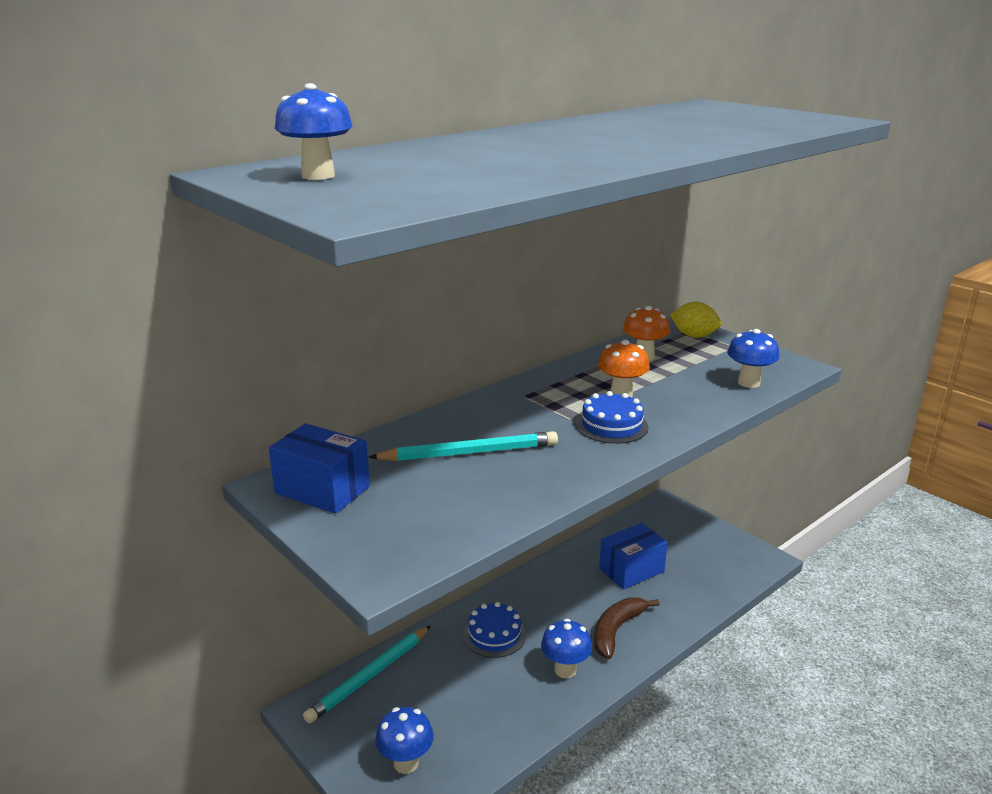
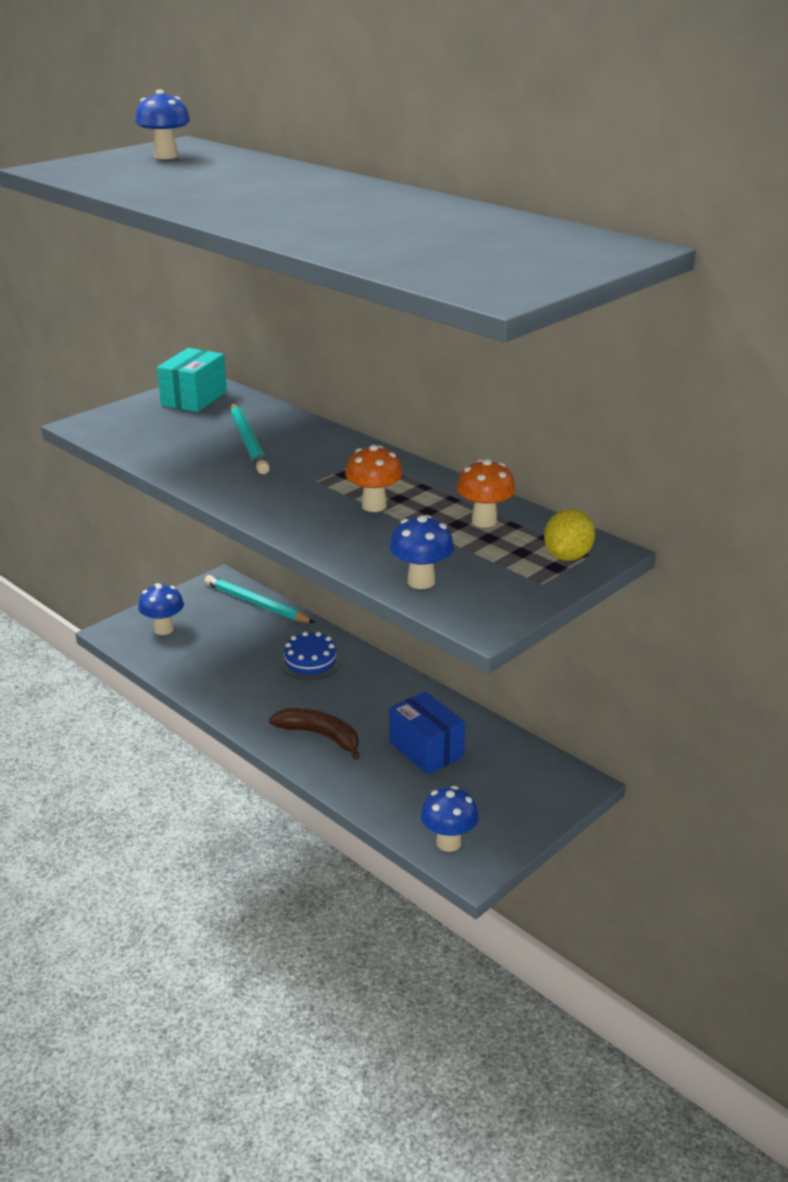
camera: 85 degrees right, 5 degrees up
blue box [269,424,370,514] -> turquoise box [157,348,227,412]
blue mushroom [541,619,592,678] -> blue mushroom moved to [421,786,479,852]
blue cake [576,391,648,444] -> none

